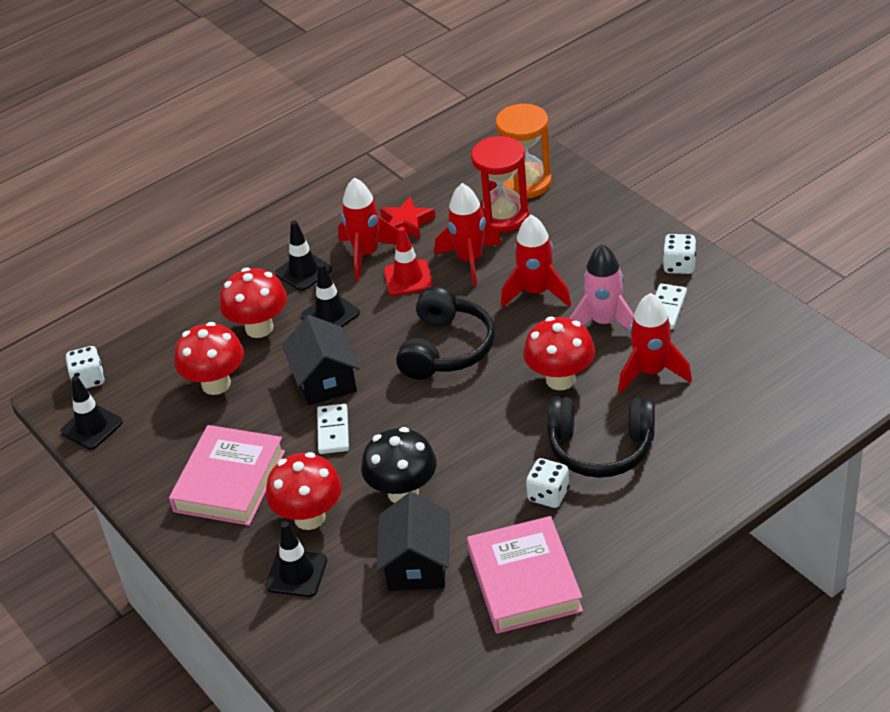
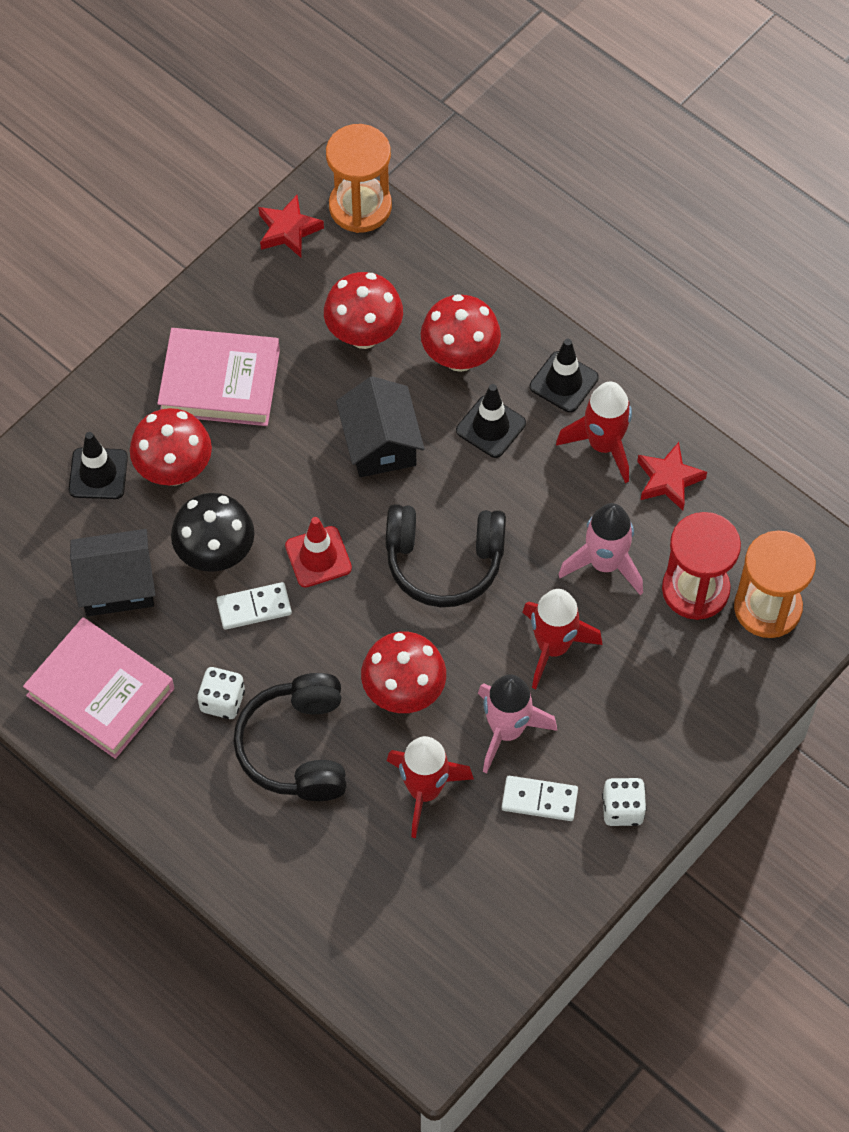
camera: 75 degrees right, 20 degrees up
black traffic cone [60,376,123,450] -> red star [258,195,324,258]
white dice [66,346,105,389] -> orange hourglass [326,124,392,233]
black house [282,315,360,406] -> black house turned 75 degrees counterclockwise [336,376,425,477]
white domino [317,404,349,454] -> white domino moved to [216,582,292,630]
red traffic cone [384,227,433,296] -> red traffic cone moved to [285,517,352,588]
red rocket [435,183,502,286] -> pink rocket [558,503,643,595]
pink book [467,516,583,634] -> pink book turned 60 degrees clockwise [23,617,174,759]

